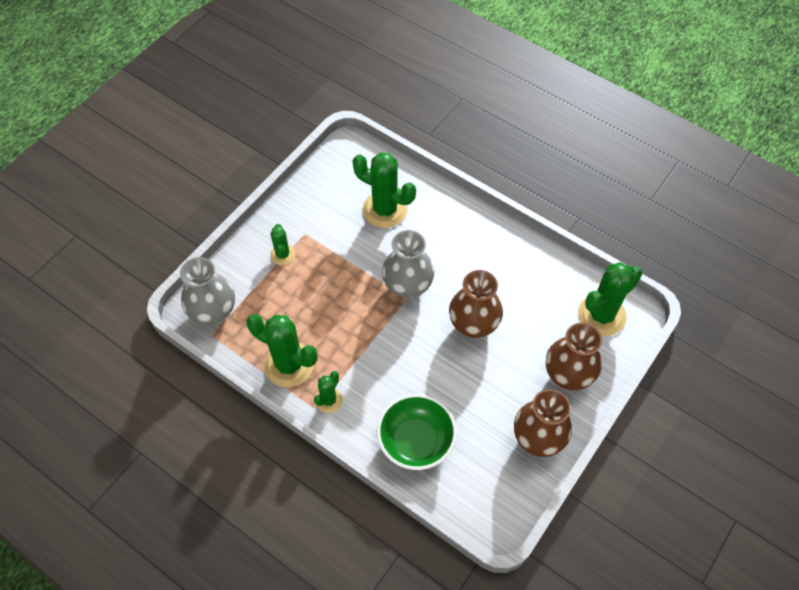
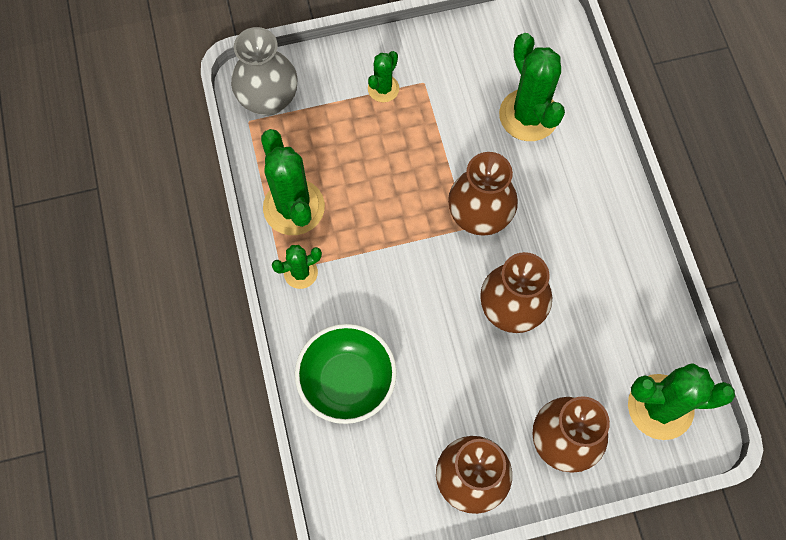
camera: 40 degrees right, 10 degrees up
grey vase [382,230,434,299] -> brown vase [448,152,518,236]

